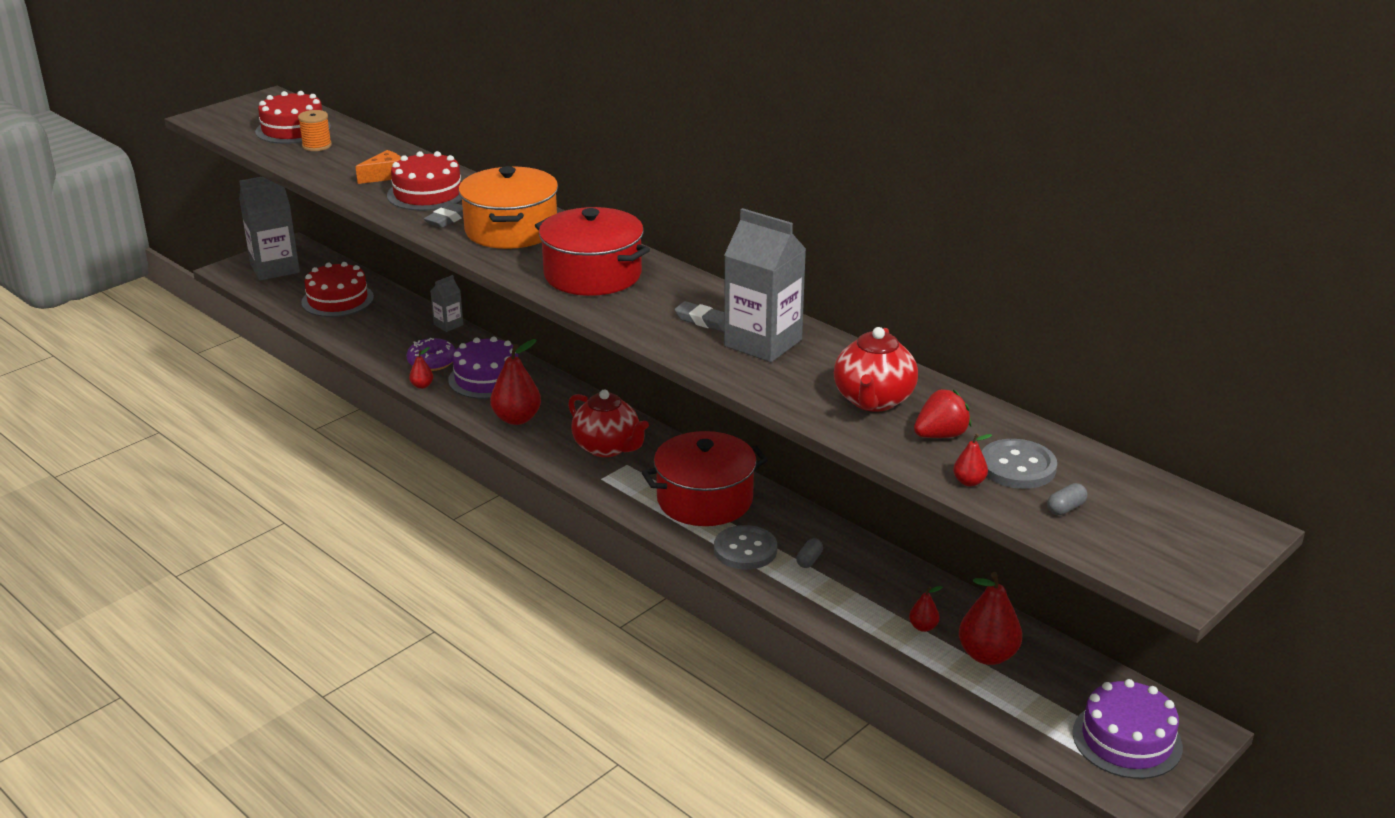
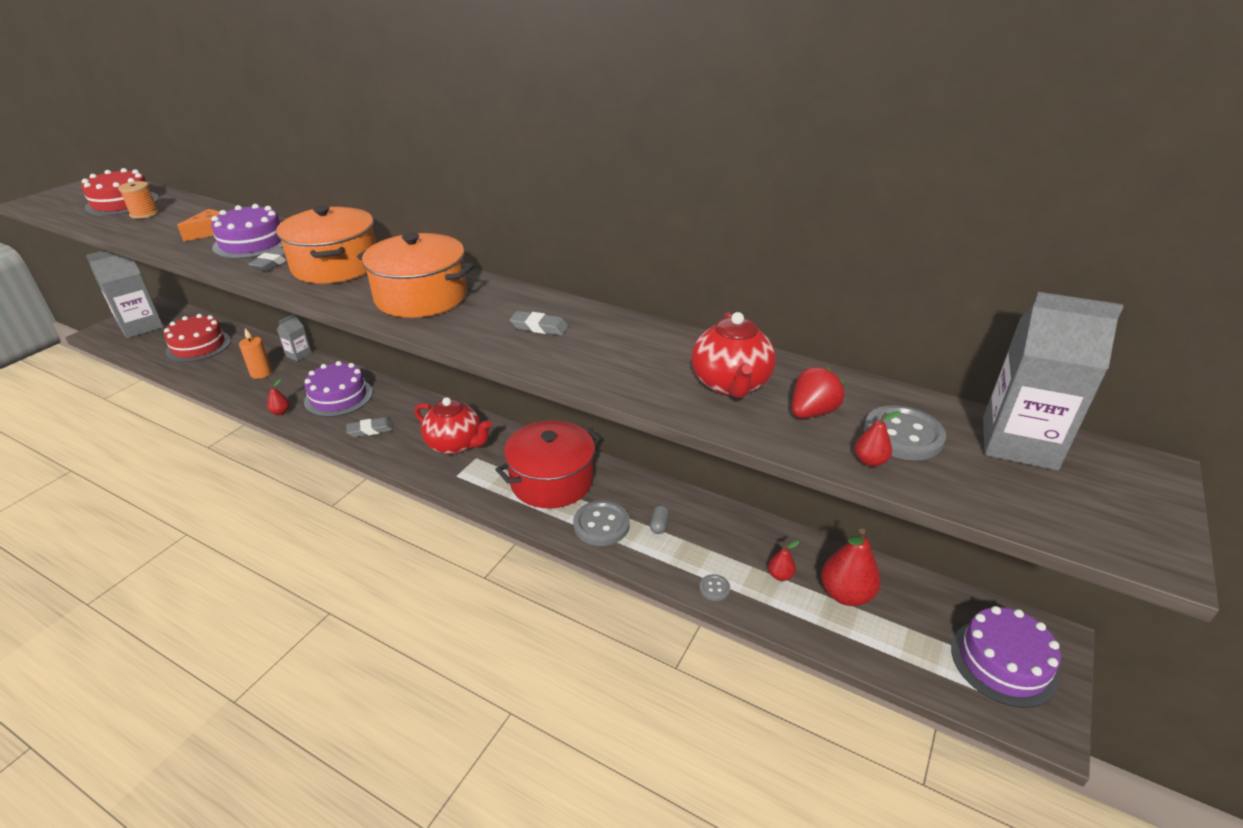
camera: 15 degrees left, 5 degrees up
red cake [387,151,462,211] -> purple cake [211,204,283,259]
purple donut [406,338,456,371] -> none
red pear [490,339,541,425] -> grey eraser [346,417,393,437]
red pot [535,207,650,296] -> orange pot [357,233,474,318]
grey carton [724,208,806,362] -> grey carton moved to [983,292,1124,471]
grey capsule [1047,483,1088,515] -> none
none -> orange candle [239,328,272,379]
none -> grey button [699,574,730,601]

